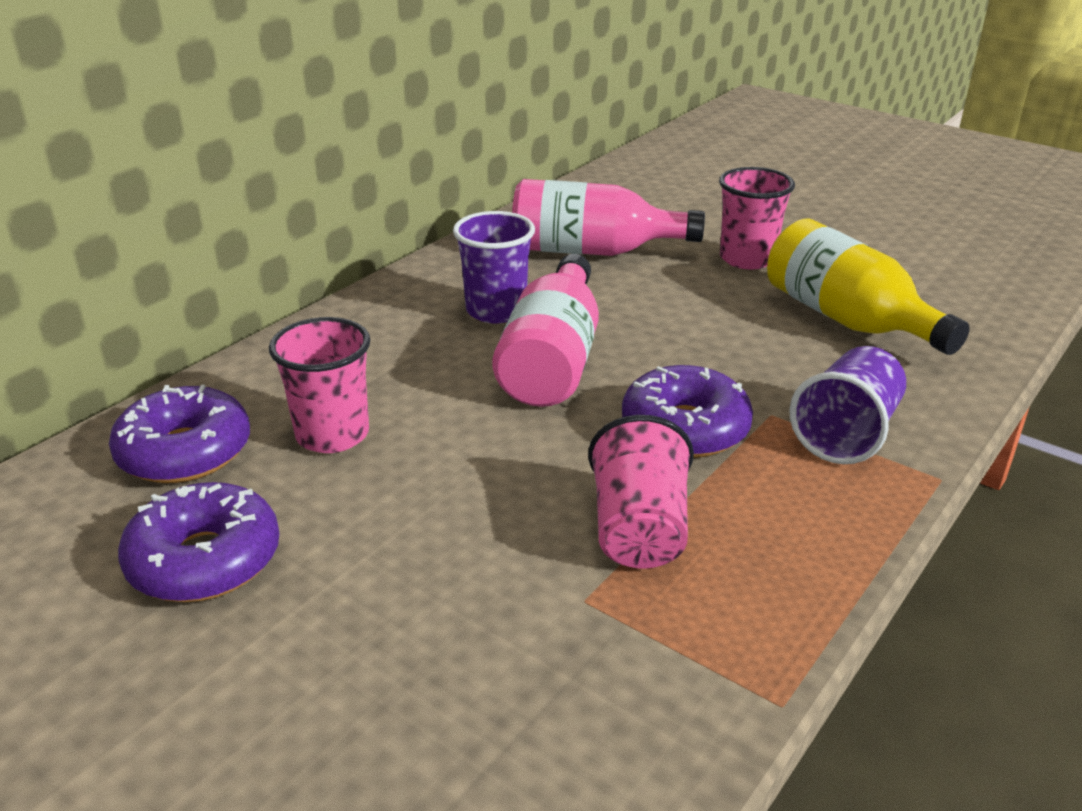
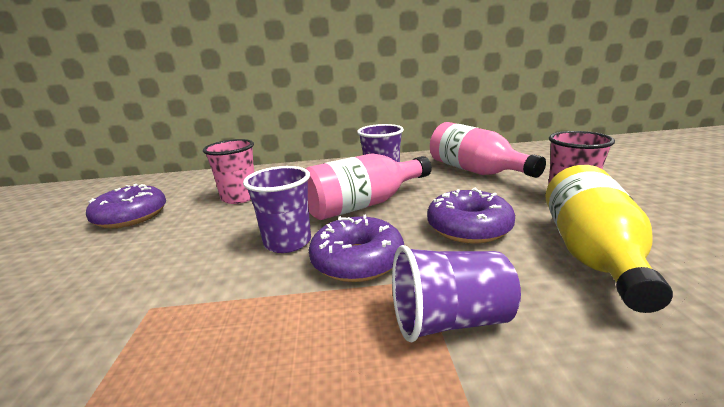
camera: 50 degrees right, 10 degrees down
purple donut [109,385,250,483] -> purple donut moved to [427,187,515,244]
pink cup [588,415,694,569] -> none
none -> purple cup [243,166,311,253]

